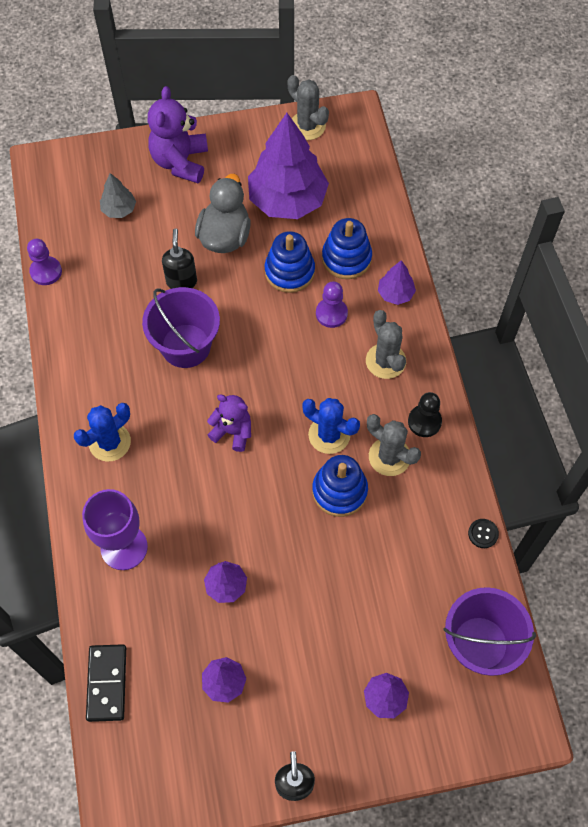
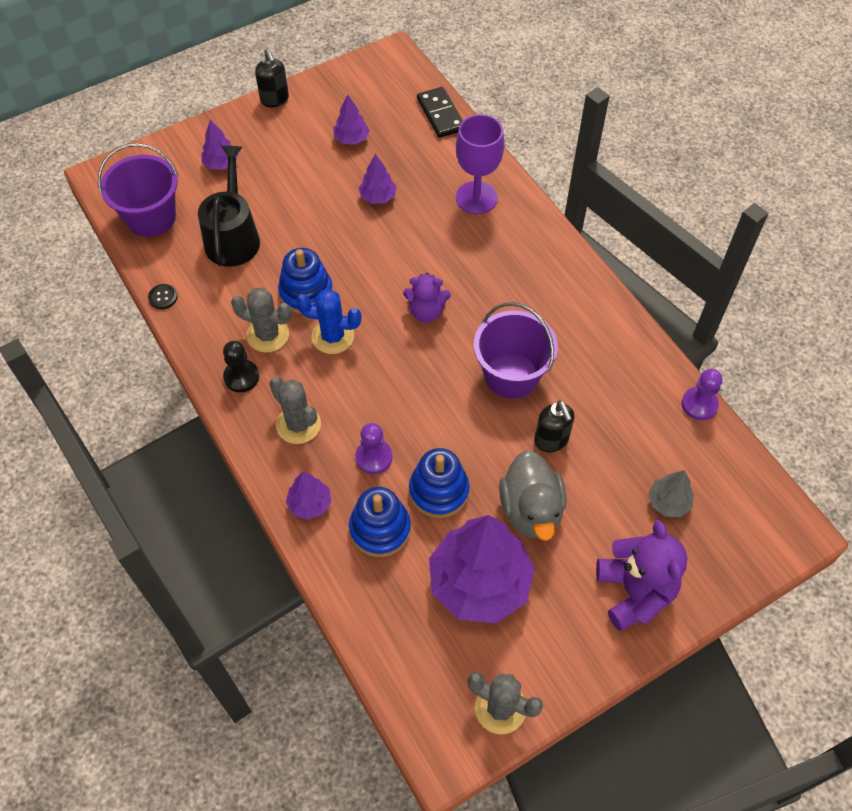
camera: 160 degrees right, 5 degrees down
blue cactus [74,403,131,462] -> none
none -> black watering can [198,146,260,267]

